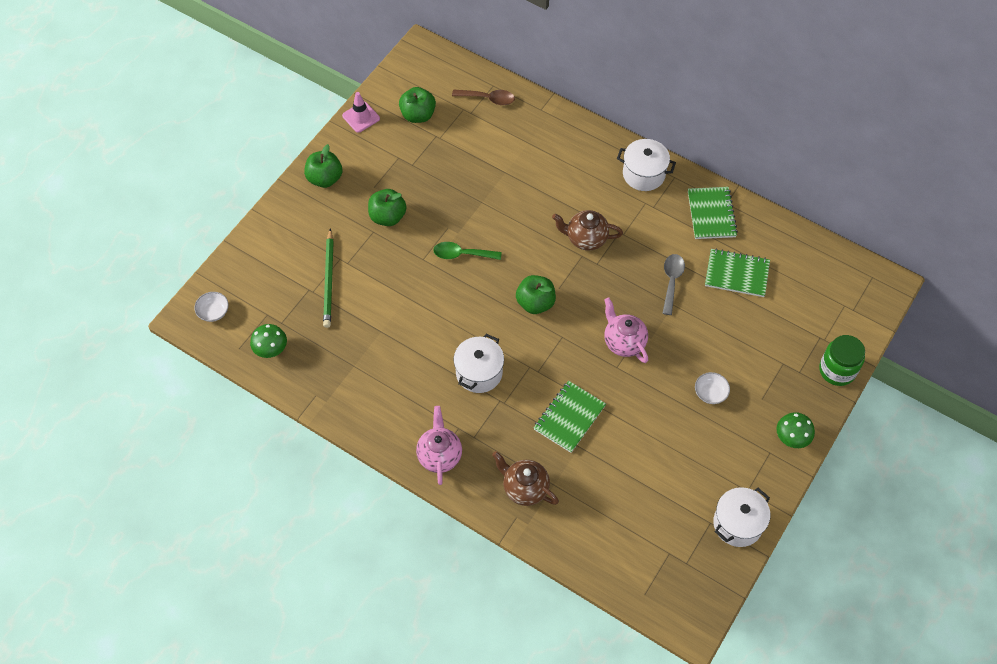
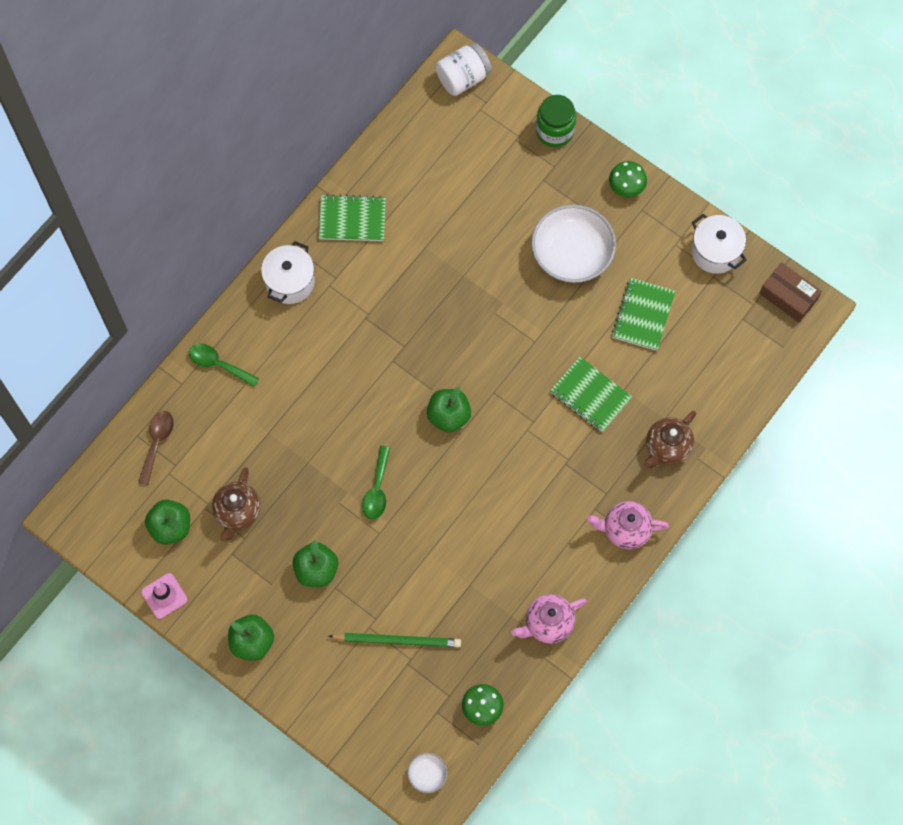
camera: 85 degrees left, 10 degrees up
white pot [454,334,504,393] -> none
brown teapot [552,210,623,251] -> brown teapot moved to [212,468,261,542]
pink teapot [604,298,648,363] -> pink teapot moved to [512,594,587,644]
grey spoon [662,254,685,315] -> none
white bowl [695,372,730,404] -> white bowl [531,205,616,283], size x2.30
green notebook [705,248,770,297] -> green notebook moved to [612,278,675,351]
none -> green spoon [189,343,259,387]
none -> white jar [435,43,492,96]
none -> brown box [759,263,822,322]

